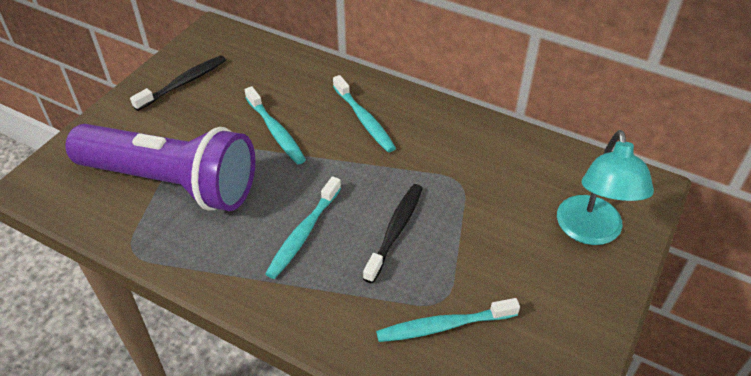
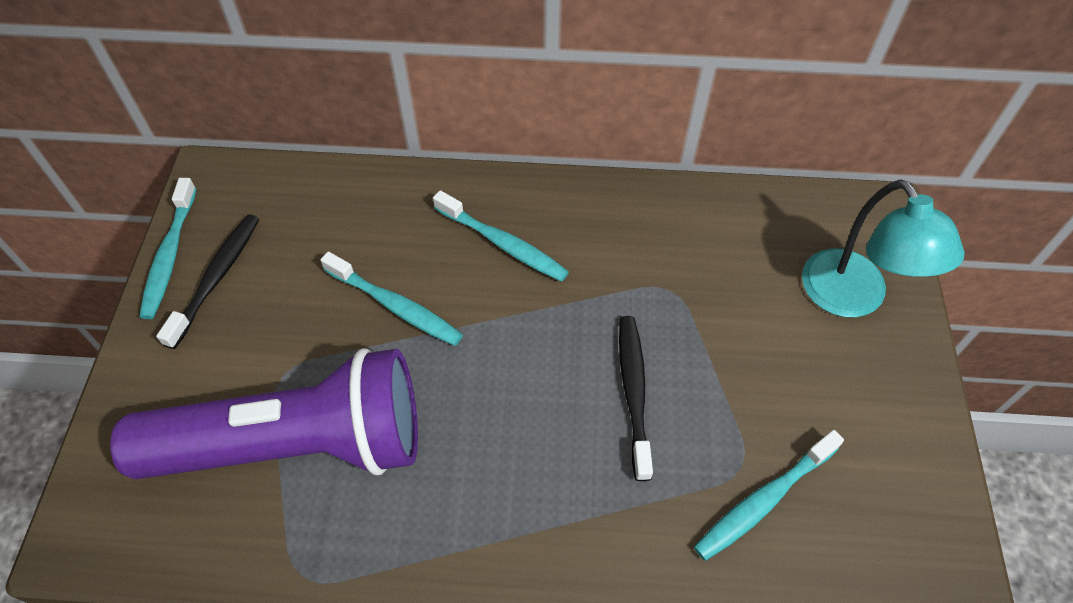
camera: 25 degrees left, 10 degrees up
turquoise toothbrush [265,176,341,279] -> turquoise toothbrush moved to [139,178,197,319]

